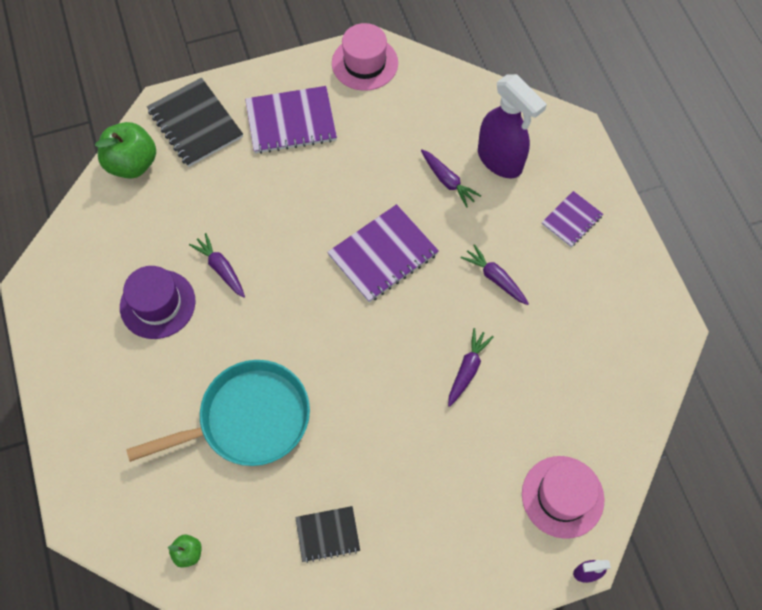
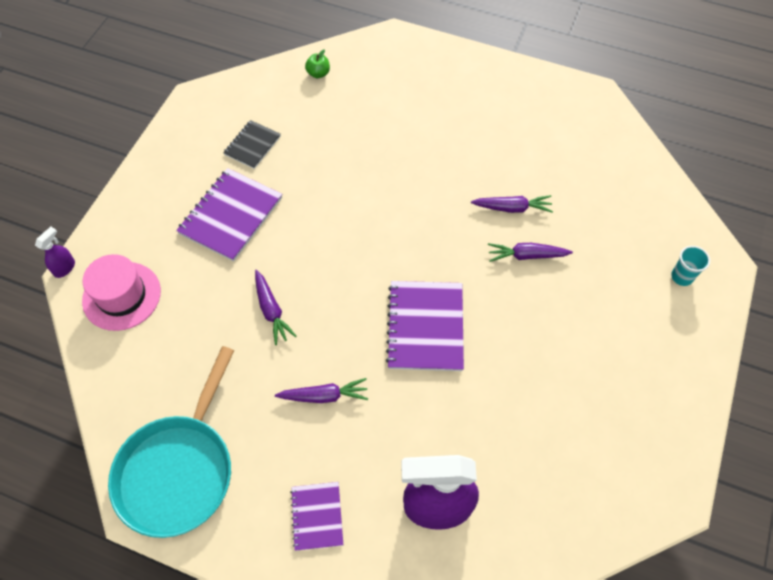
camera: 130 degrees right, 5 degrees down
green apple [95,122,156,179] -> none
purple hat [120,266,196,339] -> none
turquoise pan [126,360,310,466] -> turquoise pan moved to [108,346,234,538]
black notebook [147,78,243,167] -> turquoise cup [671,246,710,286]
purple notebook [245,86,337,154] -> purple notebook moved to [176,168,282,262]
pink hat [332,23,398,91] -> none
purple carrot [421,149,481,208] -> purple carrot moved to [488,243,573,262]

